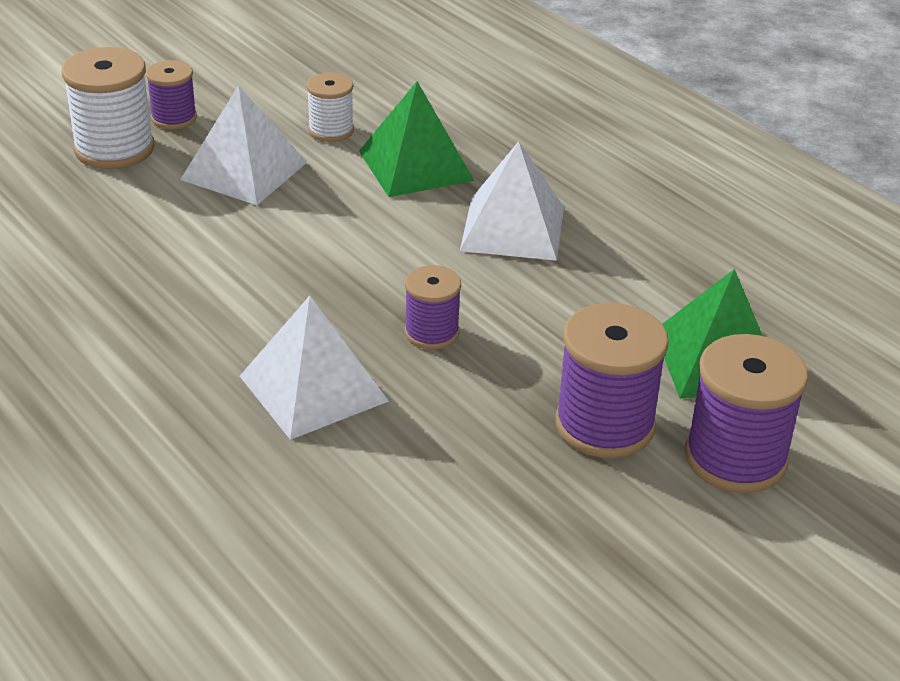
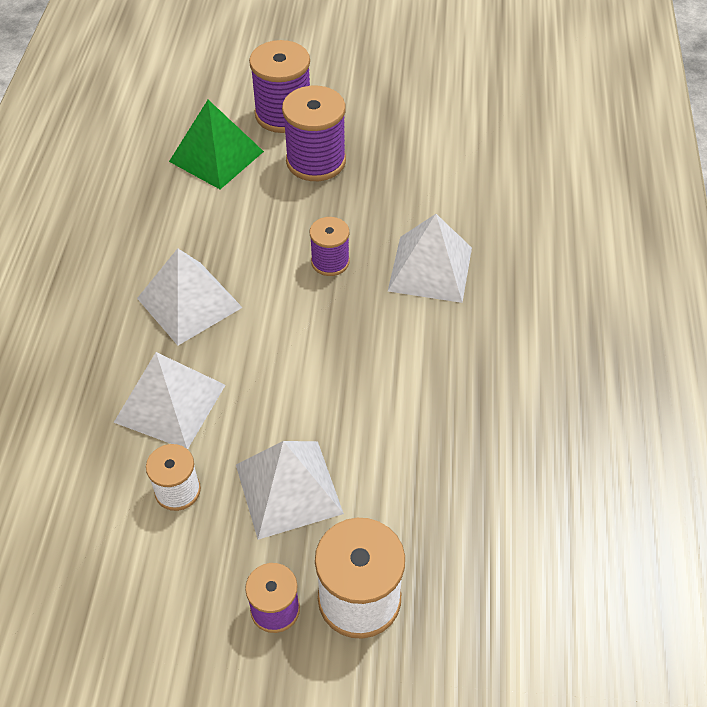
camera: 135 degrees left, 15 degrees up
green pyramid [359,81,474,197] -> white pyramid [114,352,225,449]

